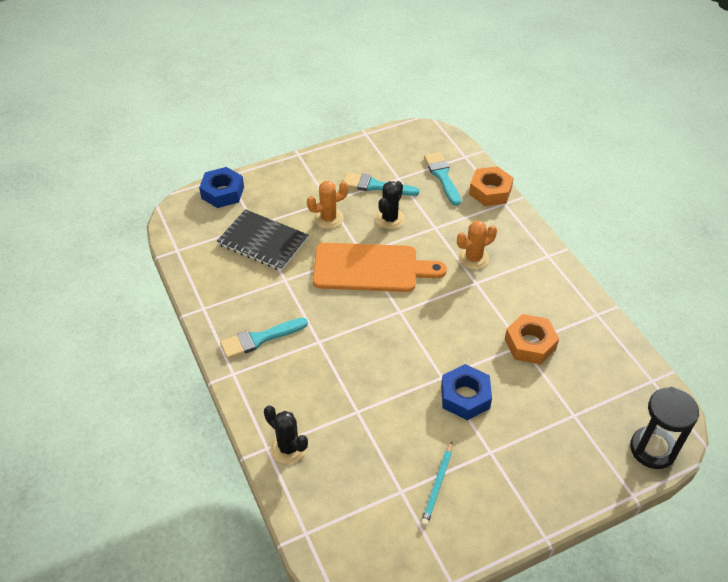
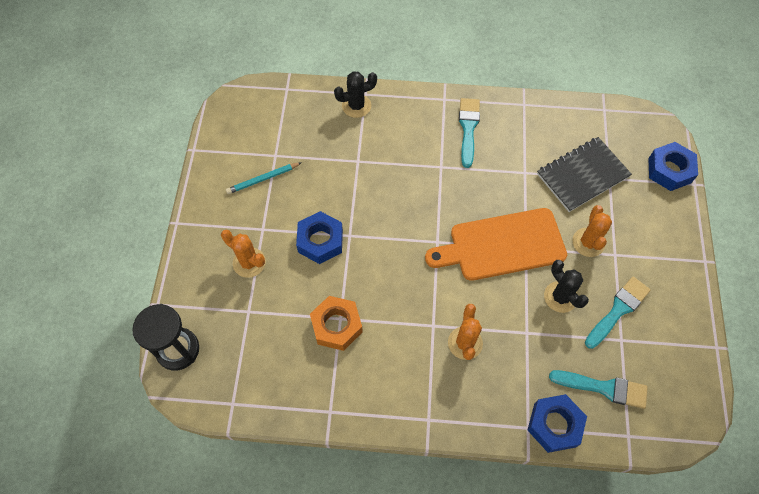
camera: 120 degrees right, 15 degrees up
orange cutting board [313,243,447,292] -> orange cutting board turned 45 degrees clockwise [425,208,567,281]
turquoise pencil [421,442,452,526] -> turquoise pencil turned 75 degrees counterclockwise [226,162,302,194]
orange nut [469,166,514,206] -> blue nut [527,394,587,453]
none -> orange cactus [221,229,266,278]

